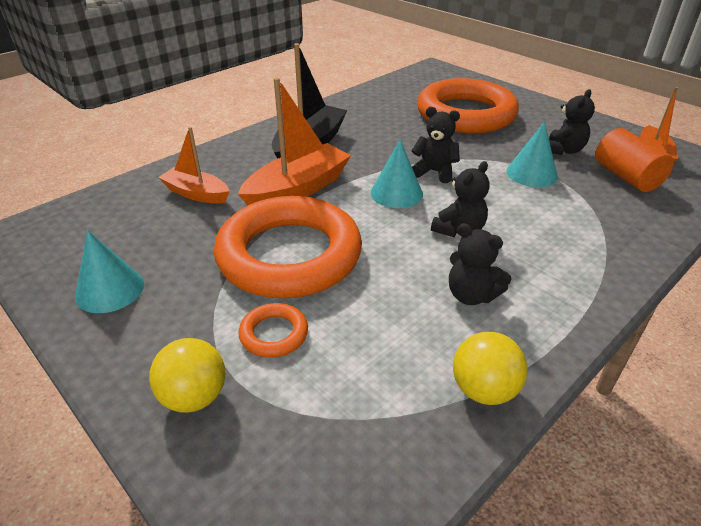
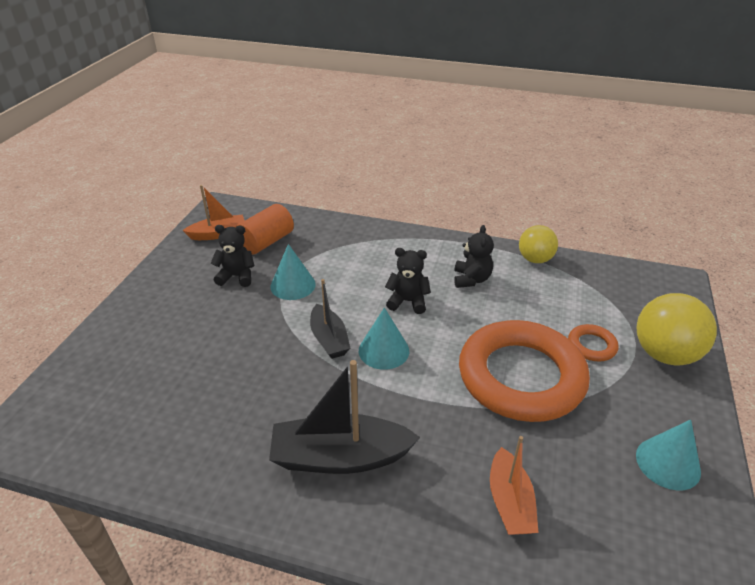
camera: 120 degrees left, 0 degrees up
yellow ball [149,338,225,413] -> yellow ball [637,293,717,366], size x1.55
orange boat [238,78,351,206] -> none
black teddy bear [411,107,460,183] -> black boat [310,279,350,359]
orange ring [417,78,519,133] -> none

